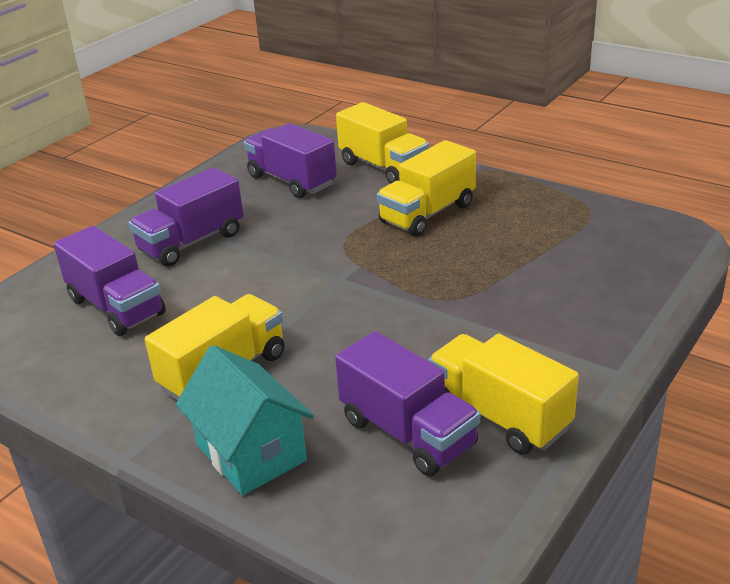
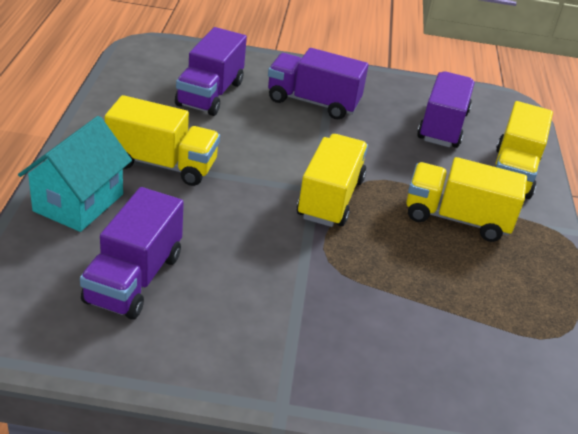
camera: 55 degrees right, 5 degrees up
yellow truck [428,334,579,454] -> yellow truck moved to [297,134,368,227]

